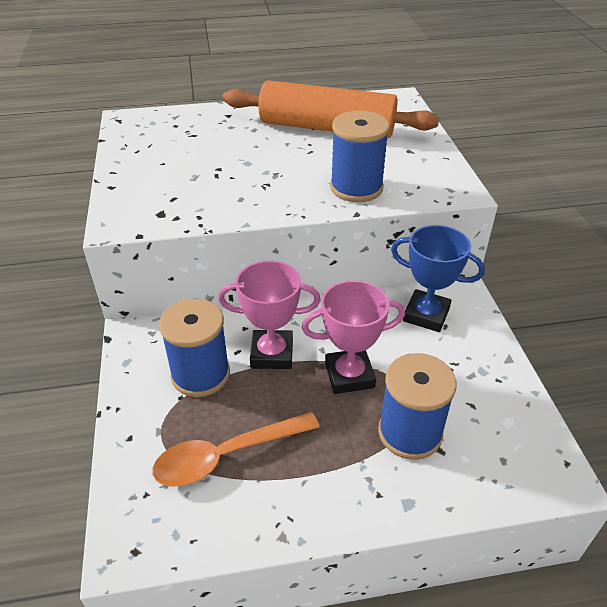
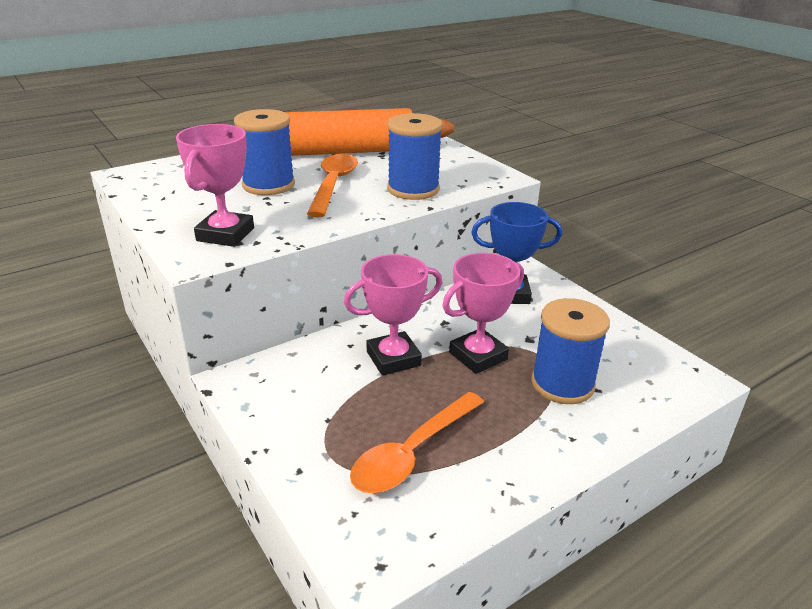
camera: 25 degrees left, 10 degrees down
blue spool [159,299,230,397] -> blue spool moved to [234,109,295,195]
none -> pink trophy [176,124,254,247]
none -> orange spoon [307,154,358,217]

